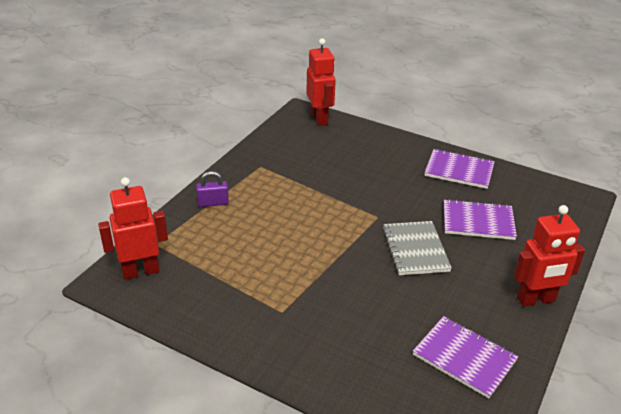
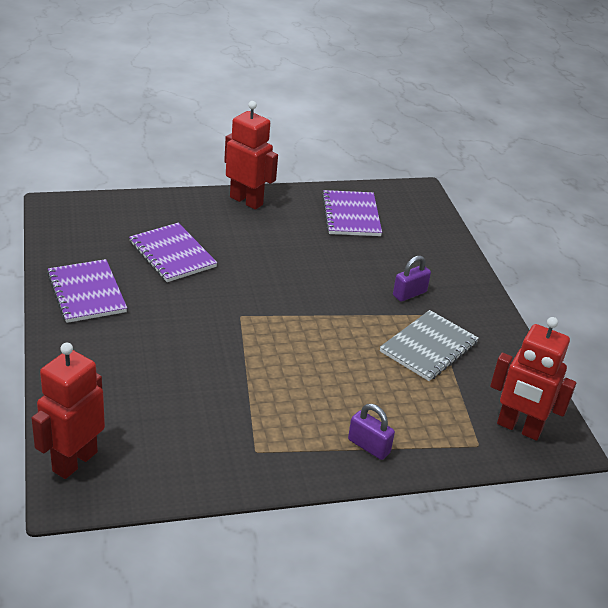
camera: 135 degrees left, 0 degrees up
grey notebook [383,221,452,275] -> grey notebook moved to [380,310,479,381]
none -> purple padlock [393,255,431,302]

